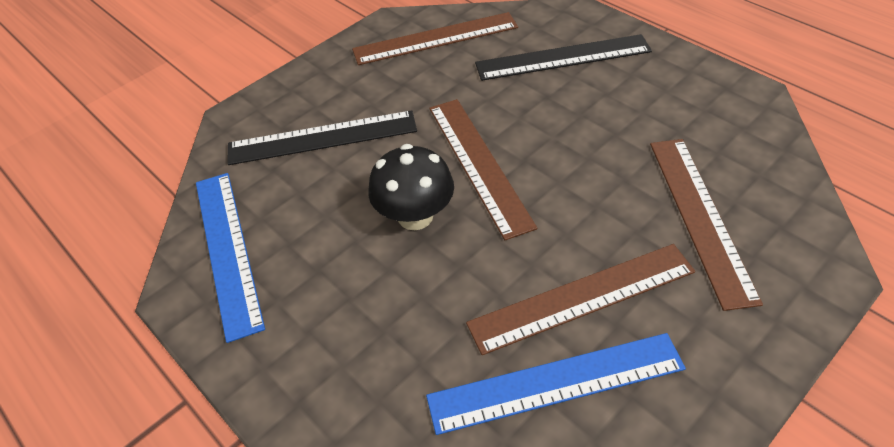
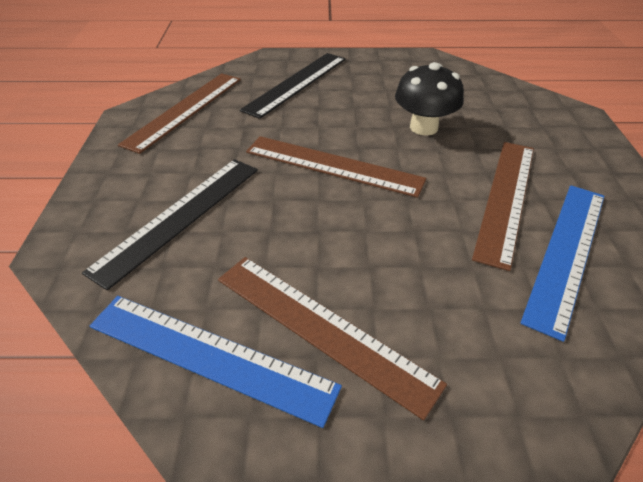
camera: 50 degrees left, 5 degrees down
black mushroom [368,144,454,230] -> black mushroom moved to [395,62,464,136]
brown ruler [650,139,763,311] -> brown ruler moved to [218,257,447,420]

